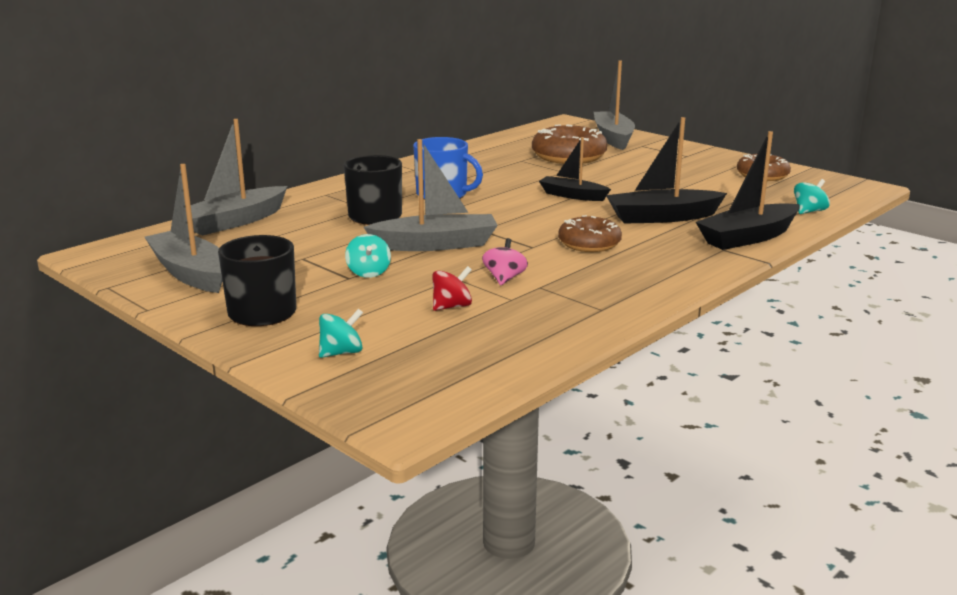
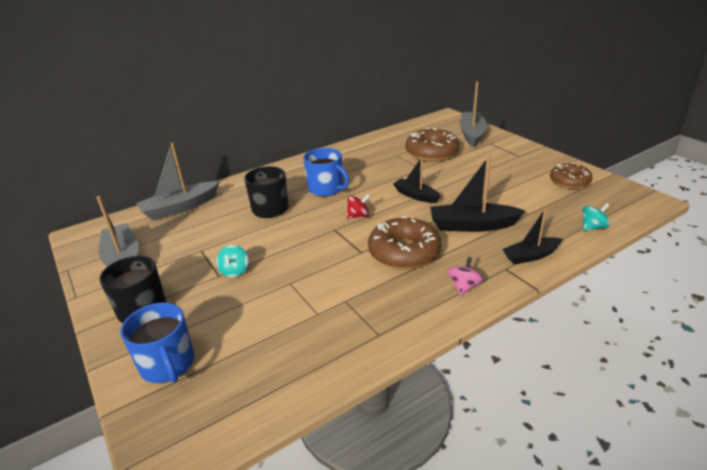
camera: 15 degrees right, 10 degrees up
turquoise spinning top [319,309,363,358] -> blue mug [120,303,194,383]
grey boat [364,139,498,251] -> none
red spinning top [433,266,472,311] -> red spinning top moved to [347,194,370,219]
pink spinning top [482,238,528,285] -> pink spinning top moved to [448,257,483,295]
brown donut [558,215,622,252] -> brown donut [368,217,441,270], size x1.53
black boat [696,131,800,250] -> black boat [502,209,562,265], size x0.64

